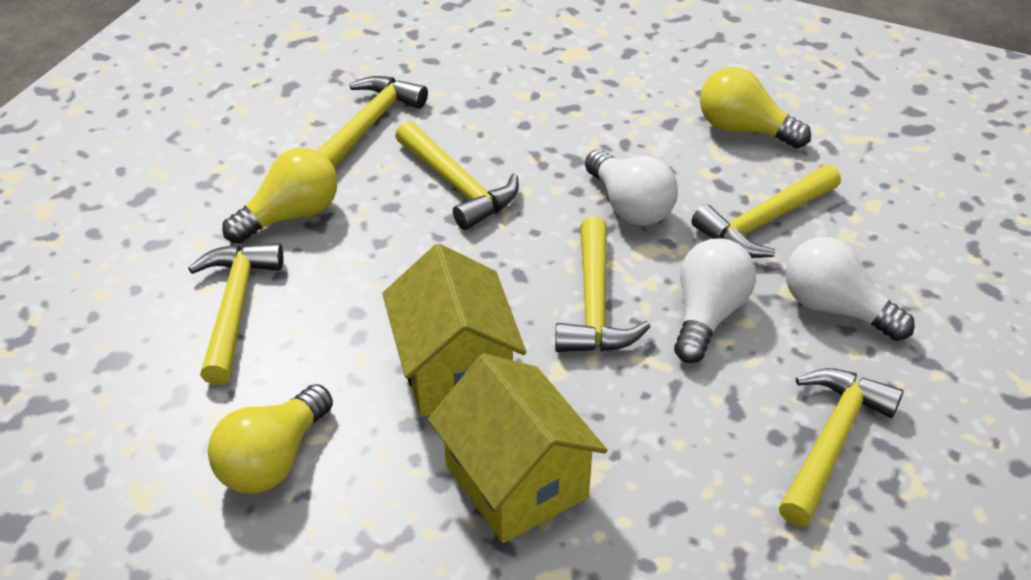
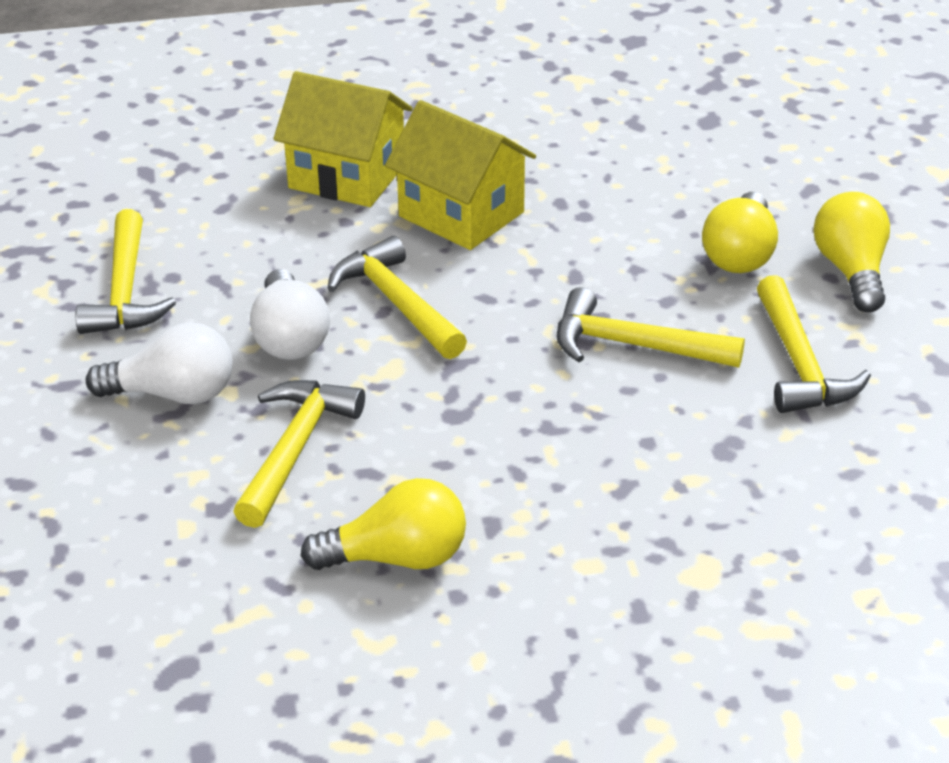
camera: 145 degrees right, 5 degrees down
yellow hammer [188,243,283,385] -> none
yellow light bulb [208,384,333,493] -> yellow light bulb moved to [814,192,890,312]
white light bulb [585,150,678,226] -> none

